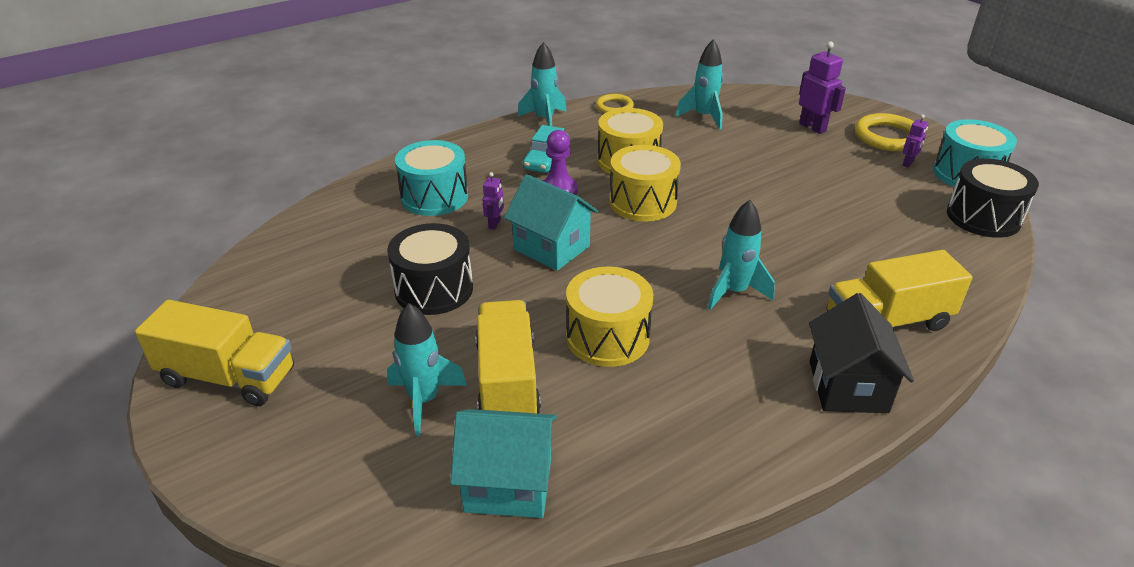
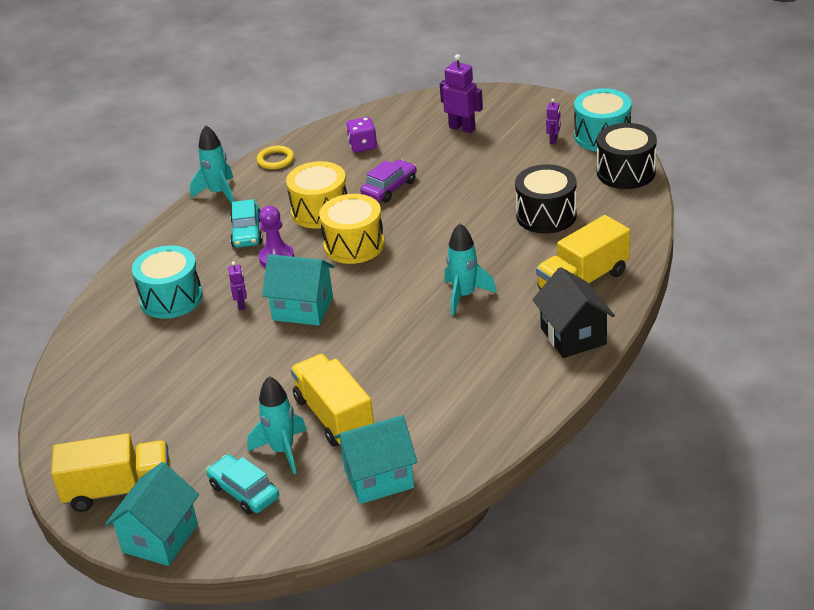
camera: 20 degrees left, 0 degrees up
black drum [387,223,473,315] -> black drum moved to [515,164,577,233]
yellow drum [566,267,653,367] -> none
turquoise rocket [675,39,724,129] -> purple dice [346,117,377,153]
yellow ring [855,113,914,151] -> none
none -> turquoise house [105,462,199,566]
none -> turquoise car [206,455,279,515]
none -> purple car [360,159,417,203]

